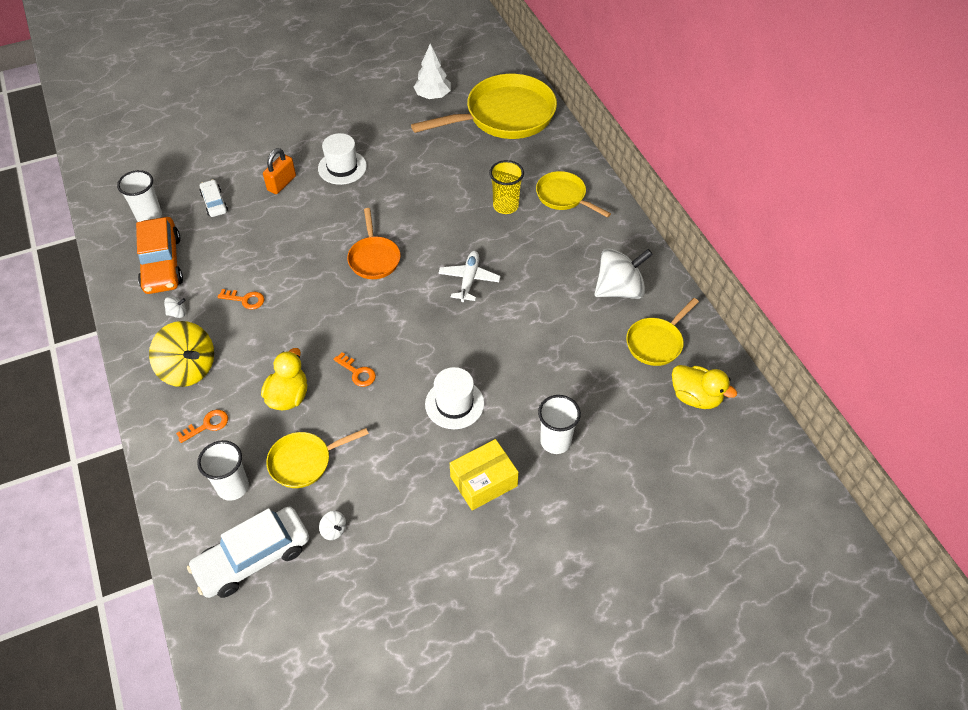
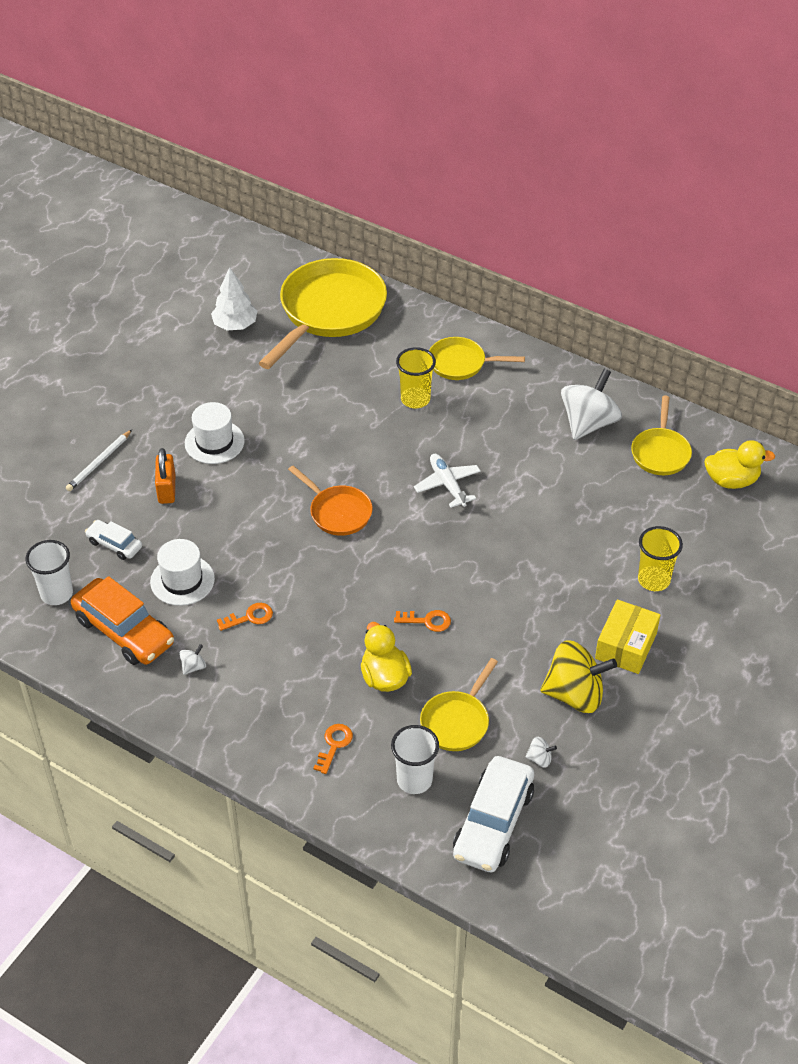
camera: 35 degrees left, 5 degrees down
yellow spinning top [149,321,214,387] -> yellow spinning top moved to [541,640,617,713]
white hat [425,367,484,429] -> white hat moved to [150,539,215,606]
white cup [538,395,581,454] -> yellow cup [638,526,683,591]
none -> white pencil [66,430,132,491]

